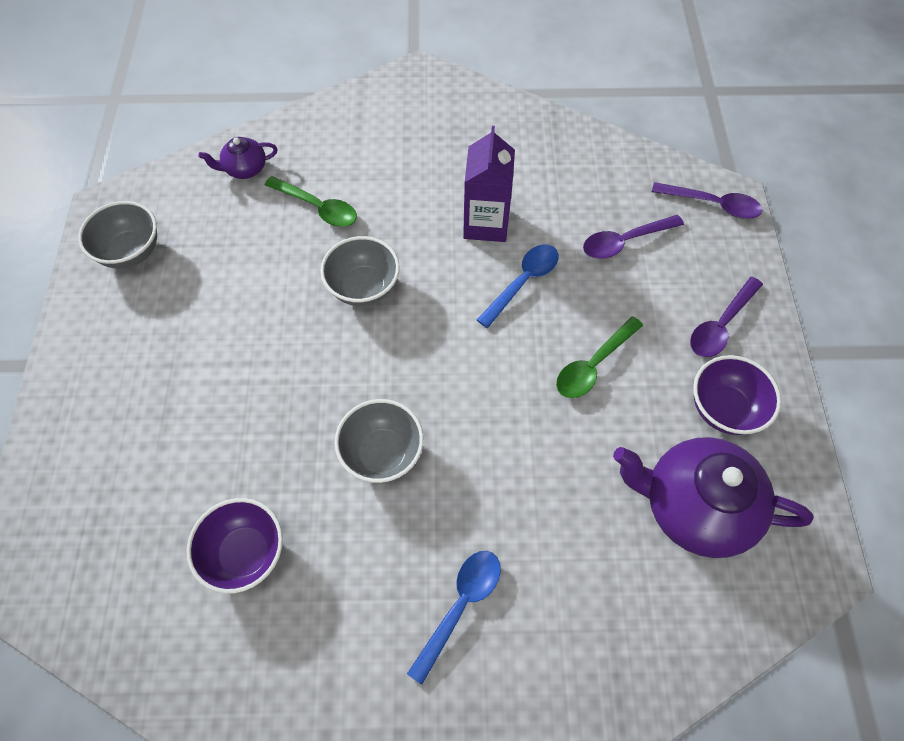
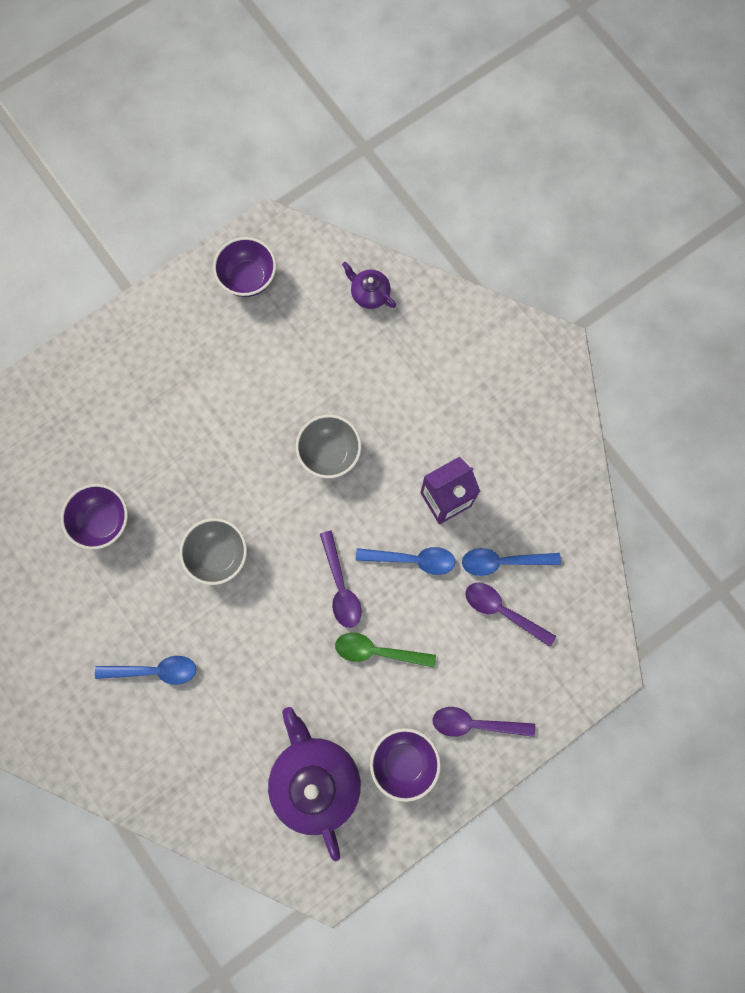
camera: 55 degrees right, 15 degrees up
grey bowl [78,201,157,269] -> purple bowl [213,237,276,297]
green spoon [265,176,357,227] -> none
purple spoon [652,182,762,219] -> purple spoon moved to [320,531,362,628]
none -> blue spoon [462,548,561,576]

